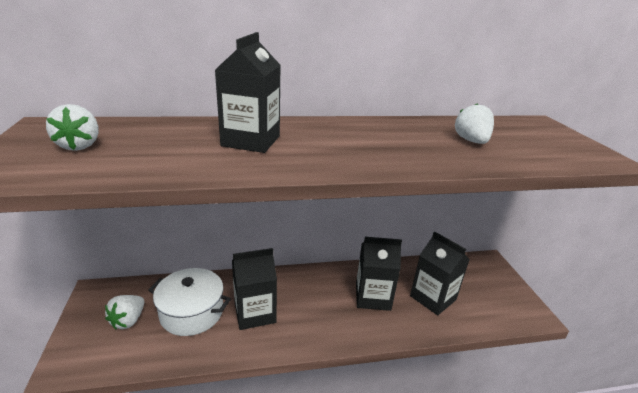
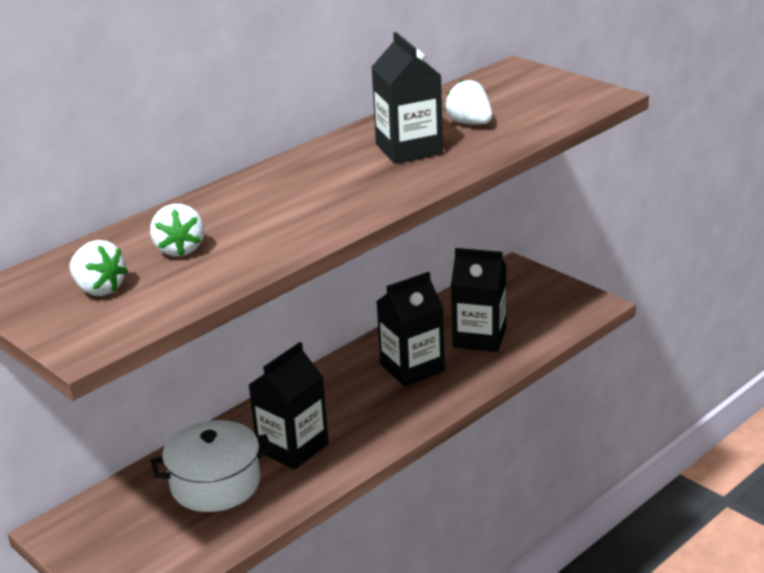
camera: 30 degrees left, 0 degrees up
white strawberry [105,295,144,329] -> white strawberry moved to [150,204,204,257]
black carton [215,32,281,153] -> black carton moved to [371,32,443,164]

